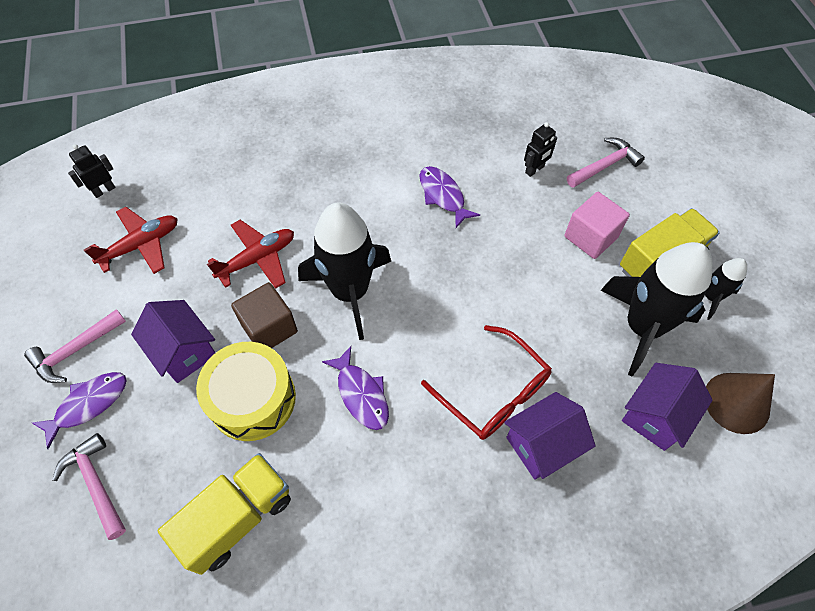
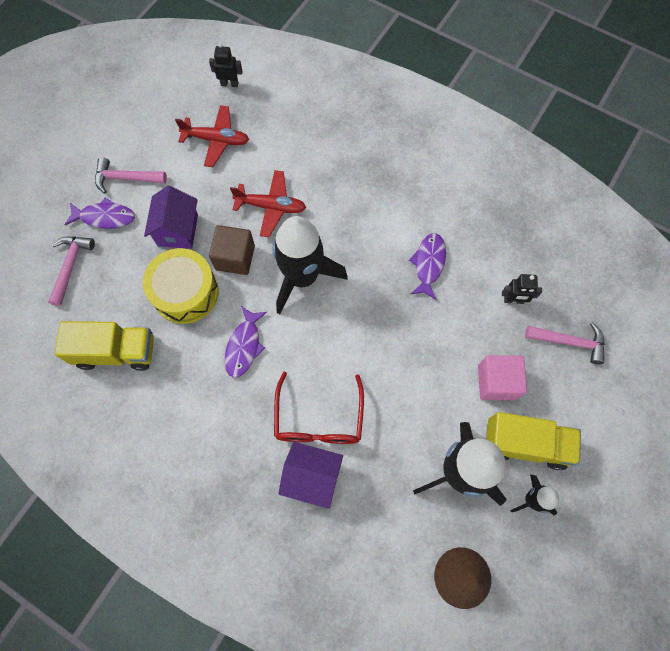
camera: 45 degrees right, 10 degrees up
purple house [622,363,713,451] -> none

